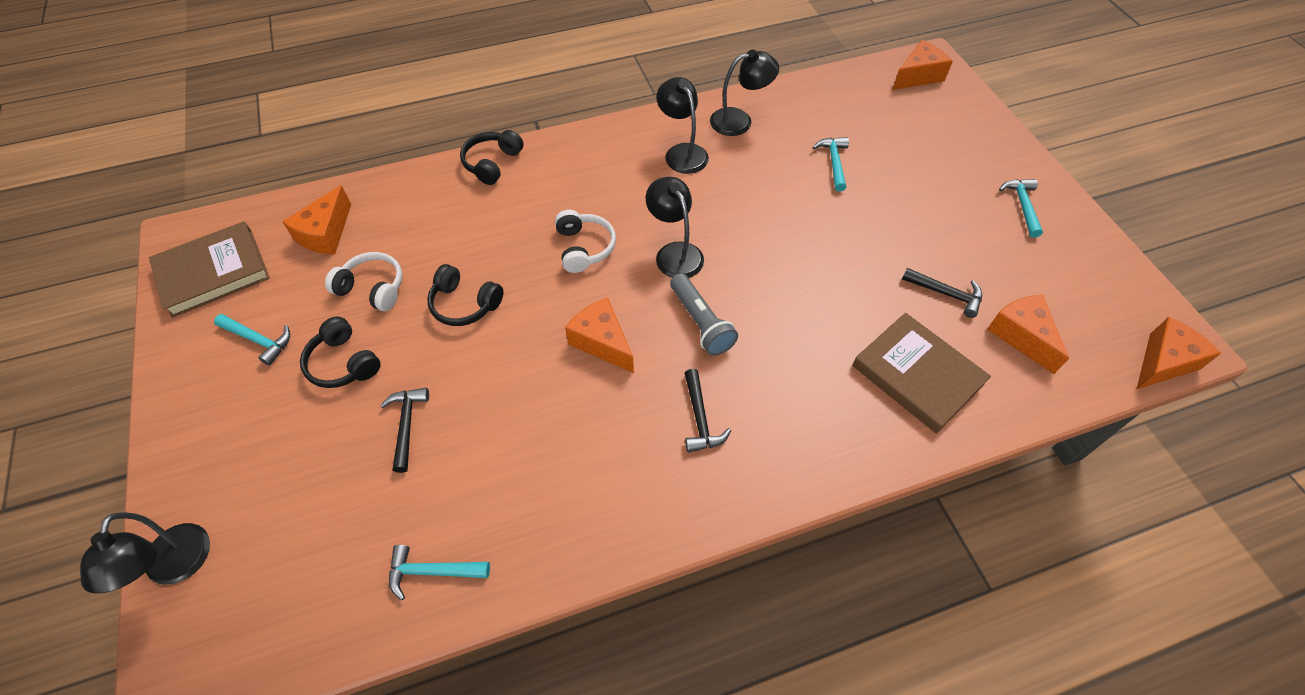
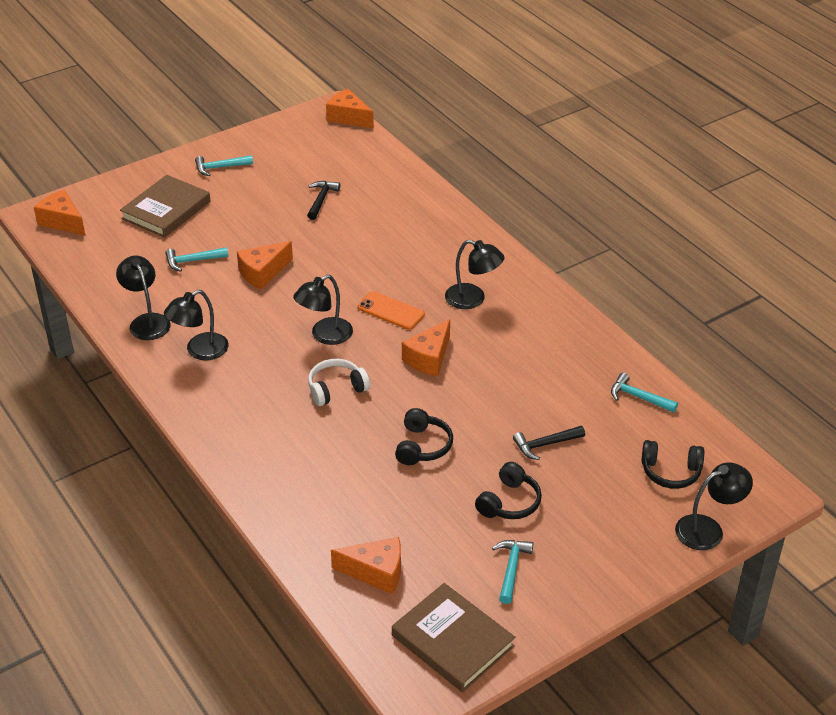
camera: 105 degrees left, 15 degrees down
white headphones [325,252,402,311] -> none
turquoise hammer [389,545,490,600] -> turquoise hammer turned 135 degrees clockwise [611,372,678,413]
black headphones [460,130,524,185] -> black headphones moved to [641,440,704,489]
grey flashlight [670,273,738,356] -> orange phone [358,291,425,330]
black hammer [684,369,731,452] -> black lamp [445,240,505,309]
brown book [852,313,991,433] -> brown book moved to [120,175,210,238]
orange cheese [987,295,1069,374] -> orange cheese moved to [237,241,293,289]

